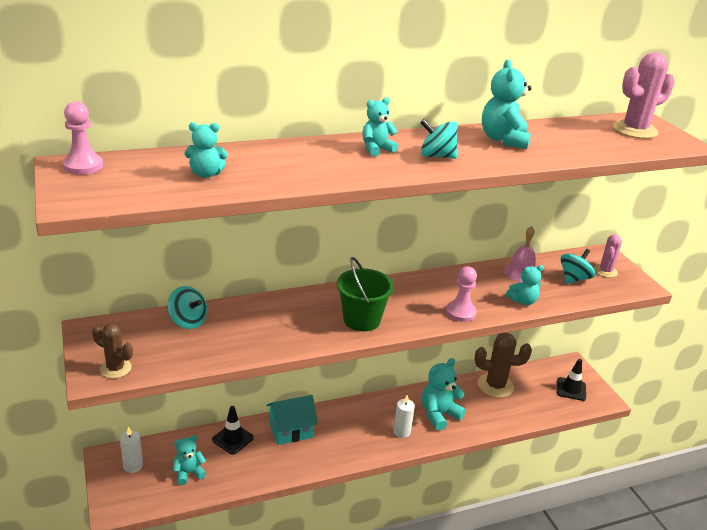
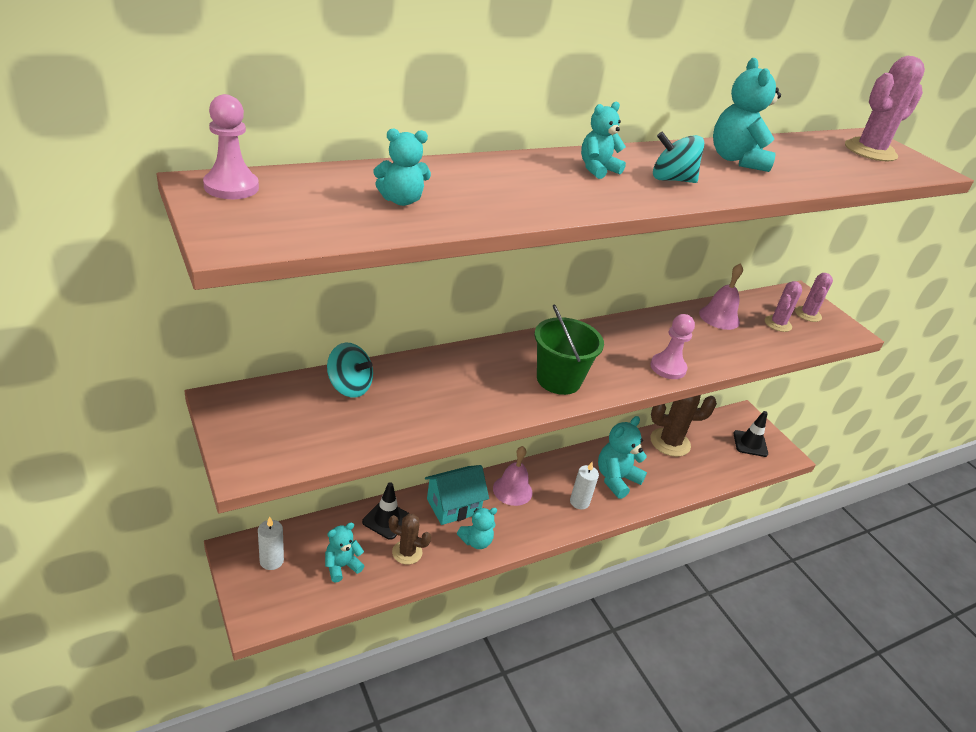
camera: 10 degrees left, 5 degrees up
brown cactus [92,324,133,378] -> brown cactus moved to [389,514,431,565]
turquoise teddy bear [506,265,544,305] -> turquoise teddy bear moved to [457,508,497,549]
turquoise spinning top [560,249,595,284] -> pink cactus [765,281,802,332]
none -> pink bell [493,446,532,506]

